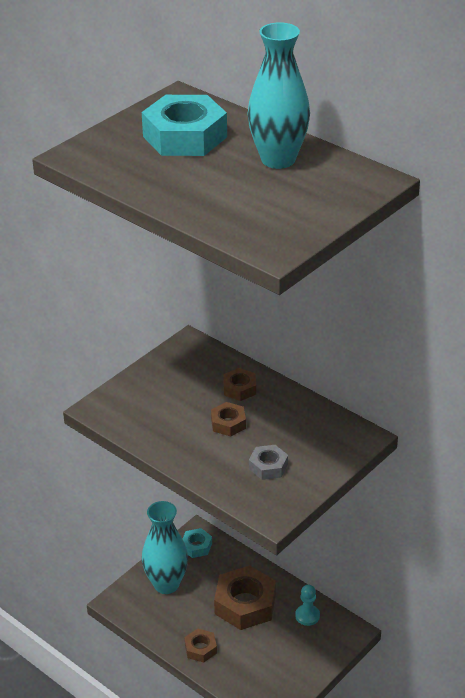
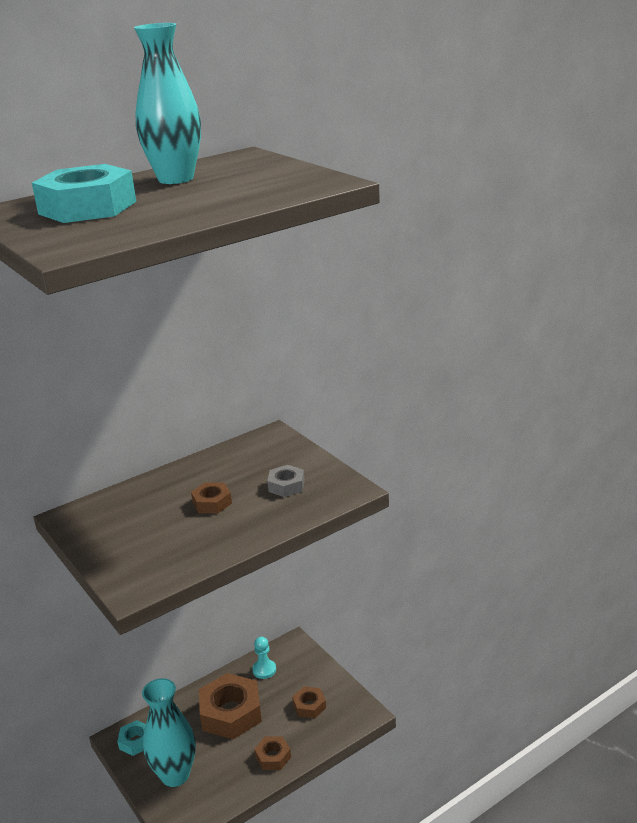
camera: 75 degrees left, 10 degrees down
brown nut [223,368,256,401] -> brown nut moved to [292,686,326,719]

